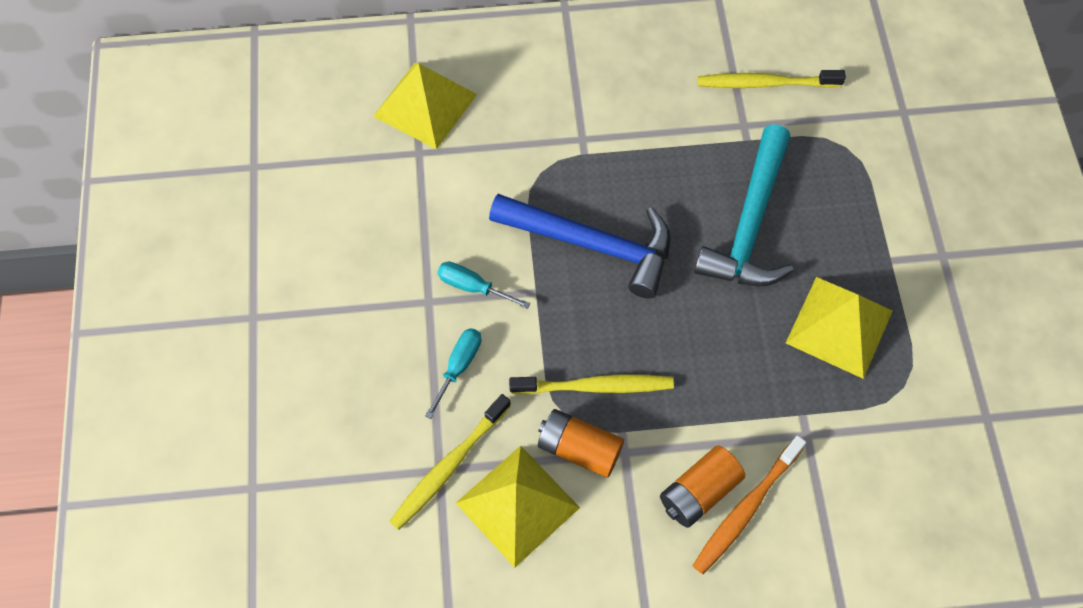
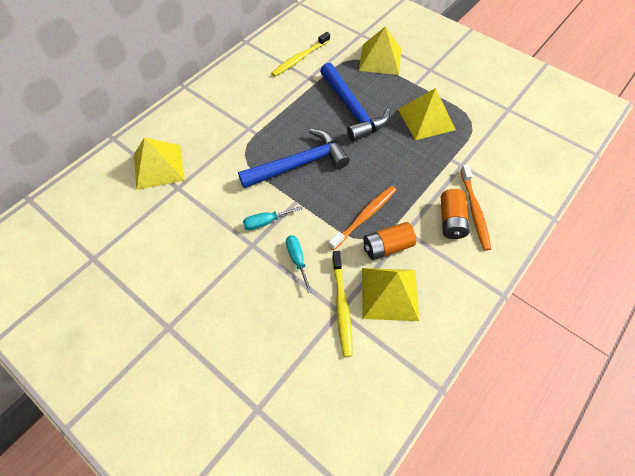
camera: 45 degrees left, 5 degrees down
yellow toothbrush [509,374,674,394] -> orange toothbrush [328,186,396,251]
turquoise hammer [694,124,794,286] -> blue hammer [320,63,390,142]
none -> yellow pyramid [359,26,402,75]

